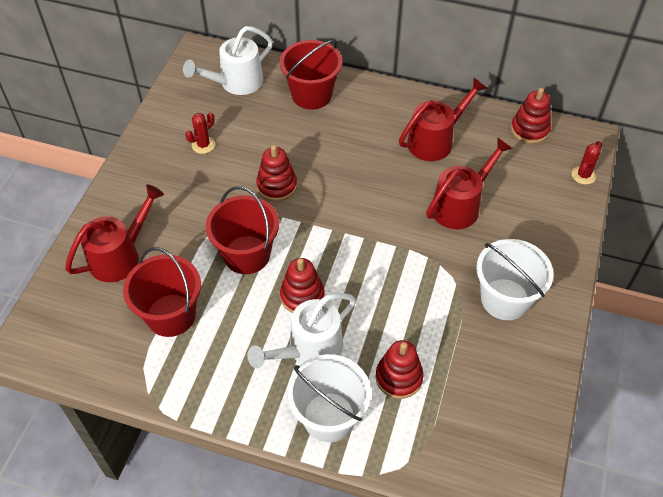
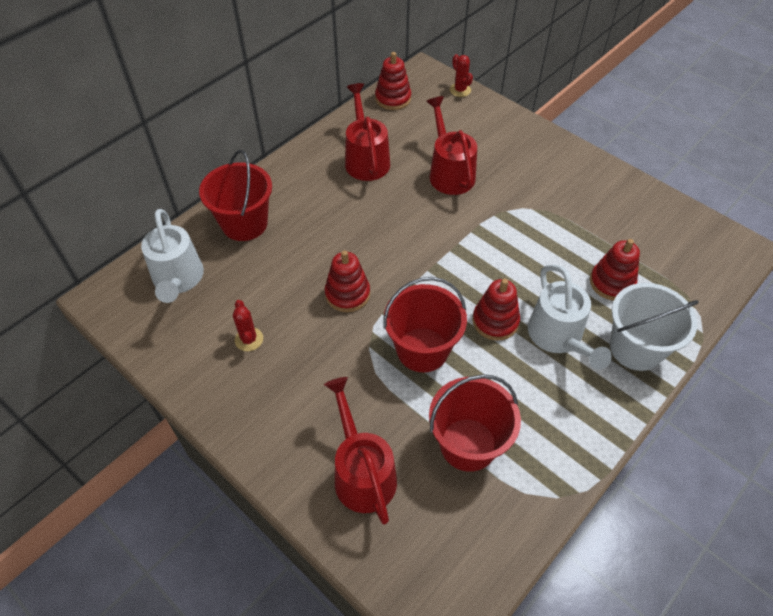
camera: 65 degrees left, 0 degrees up
white bucket [476,239,554,320] -> none

